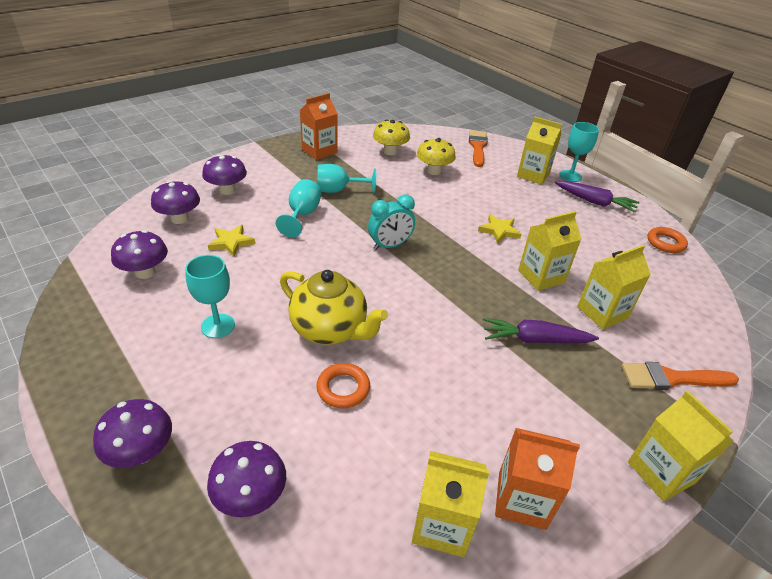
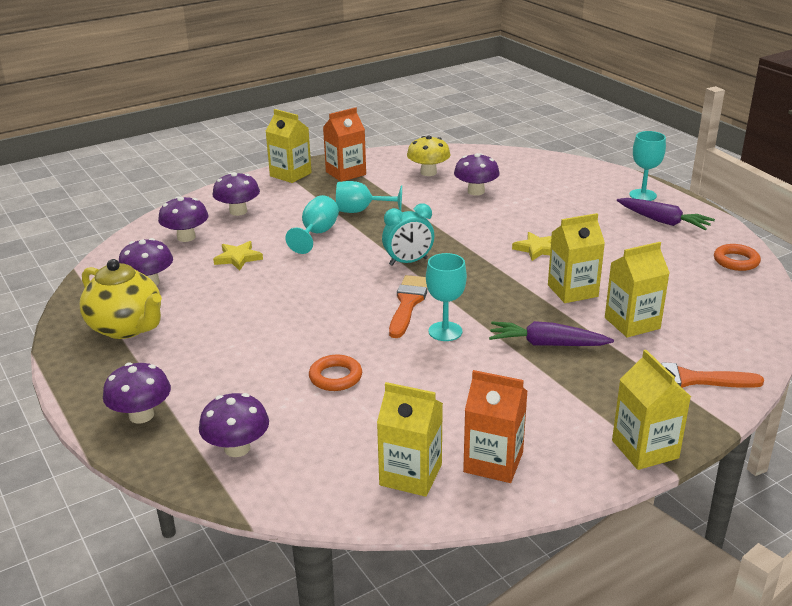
camera: 10 degrees right, 10 degrees down
turquoise goblet [185,255,235,338] -> turquoise goblet moved to [426,253,467,341]
yellow teapot [280,270,388,345] -> yellow teapot moved to [80,259,162,339]
yellow mushroom [417,138,456,175] -> purple mushroom [454,153,500,196]
orange brush [469,130,488,167] -> orange brush moved to [389,275,428,338]
yellow carton [517,117,562,185] -> yellow carton moved to [266,109,312,183]

